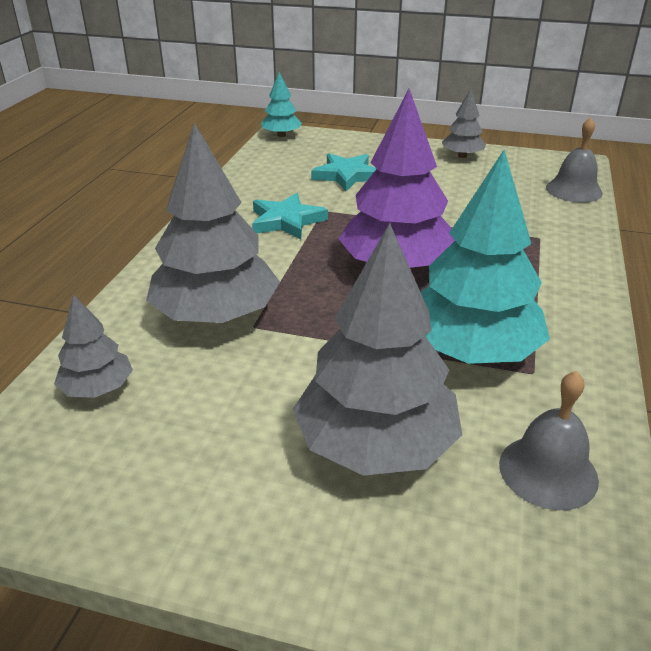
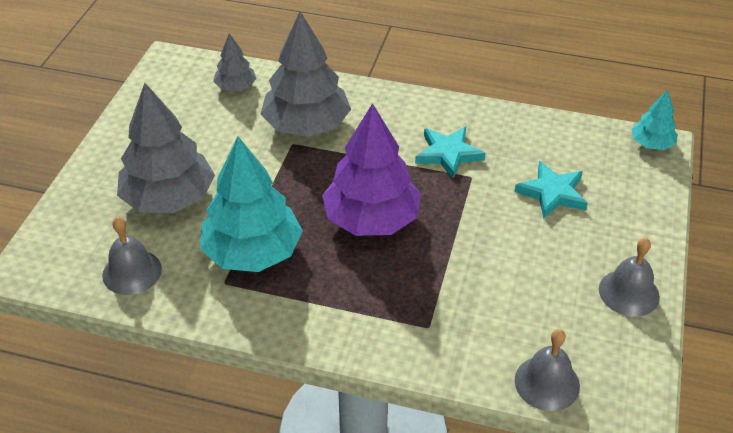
camera: 90 degrees right, 10 degrees up
grey tree [442,89,486,158] -> grey bell [599,238,660,317]

